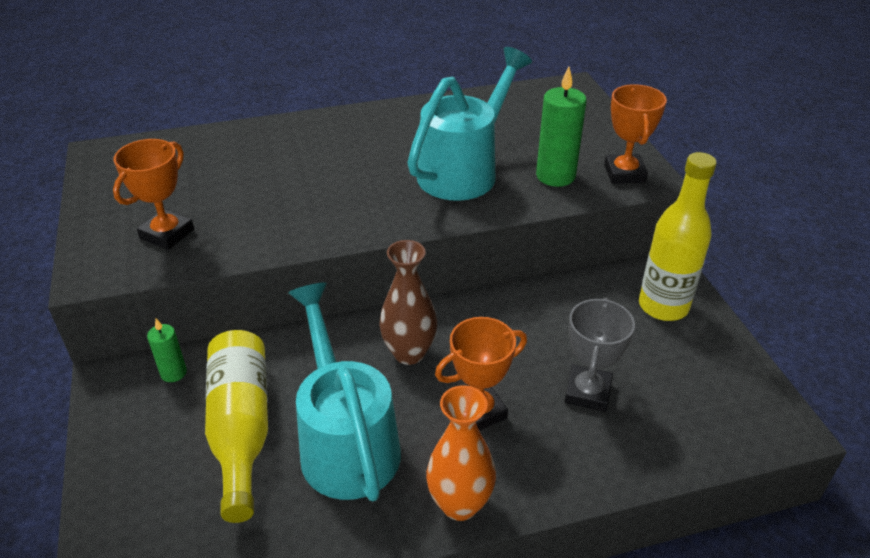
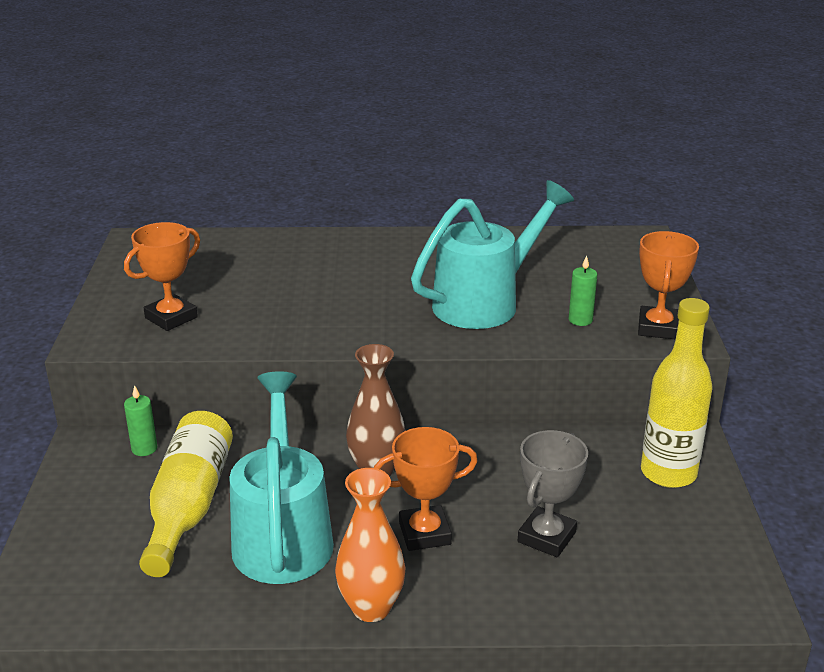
camera: 15 degrees right, 10 degrees down
green candle [536,67,586,187] -> green candle [569,255,597,326], size x0.56

